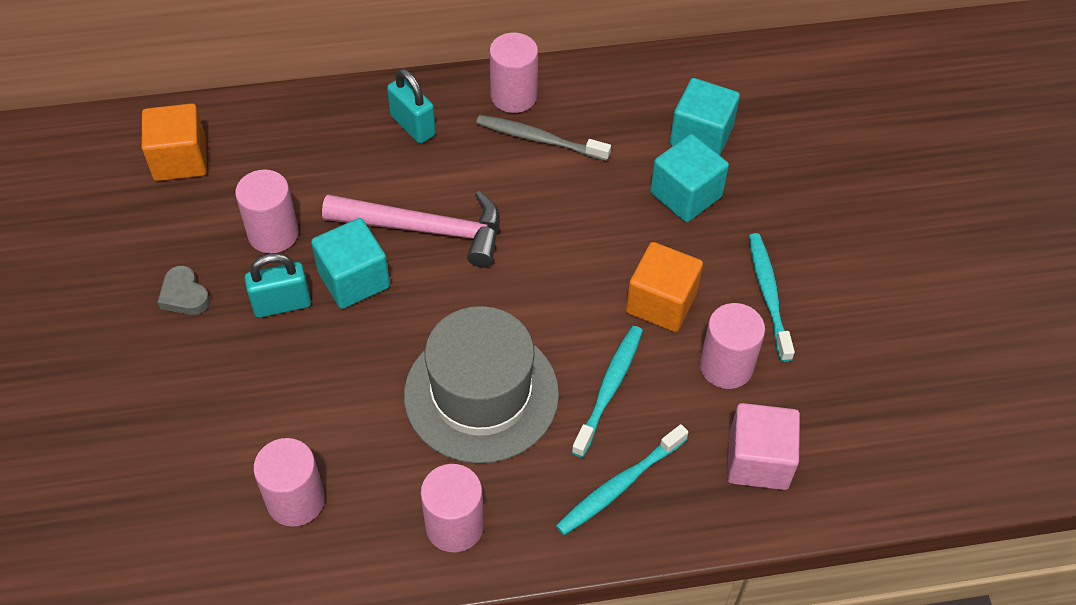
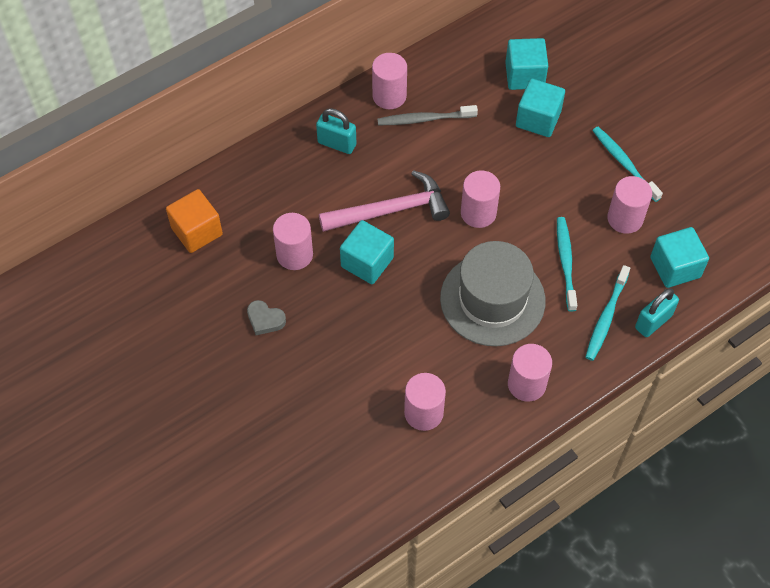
camera: 25 degrees left, 5 degrees up
turquoise padlock [245,253,311,318] -> turquoise padlock moved to [635,288,679,337]
orange cube [626,242,703,332] -> none
pink cube [727,403,800,490] -> turquoise cube [650,227,709,288]
none -> pink cylinder [461,170,500,228]

